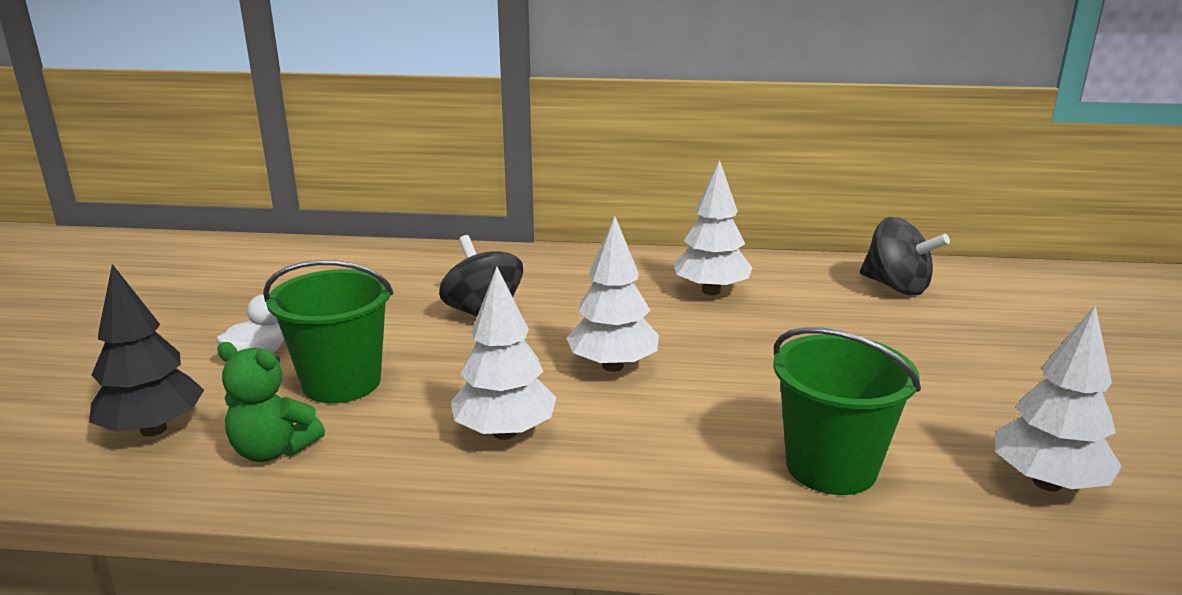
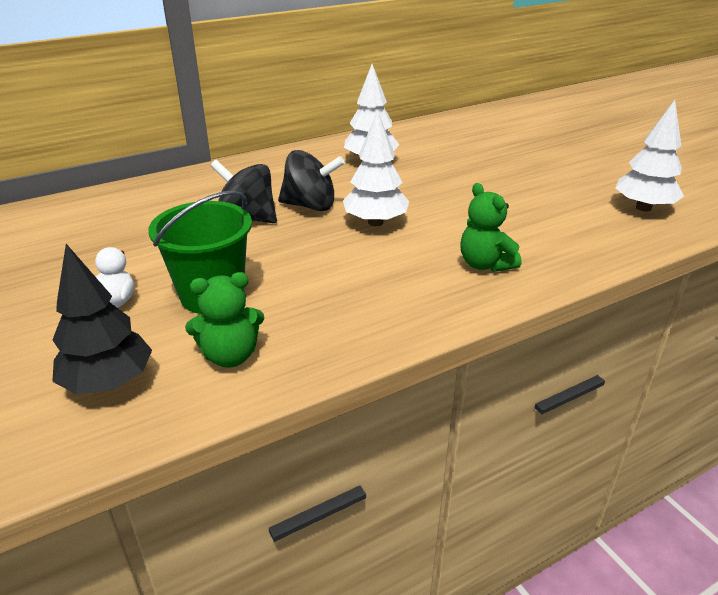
camera: 35 degrees left, 10 degrees up
white tree [451,267,557,440] -> none
green bucket [773,327,921,495] -> none
black spinning top [860,217,950,295] -> black spinning top moved to [278,150,345,211]
none -> green teddy bear [460,183,521,272]

